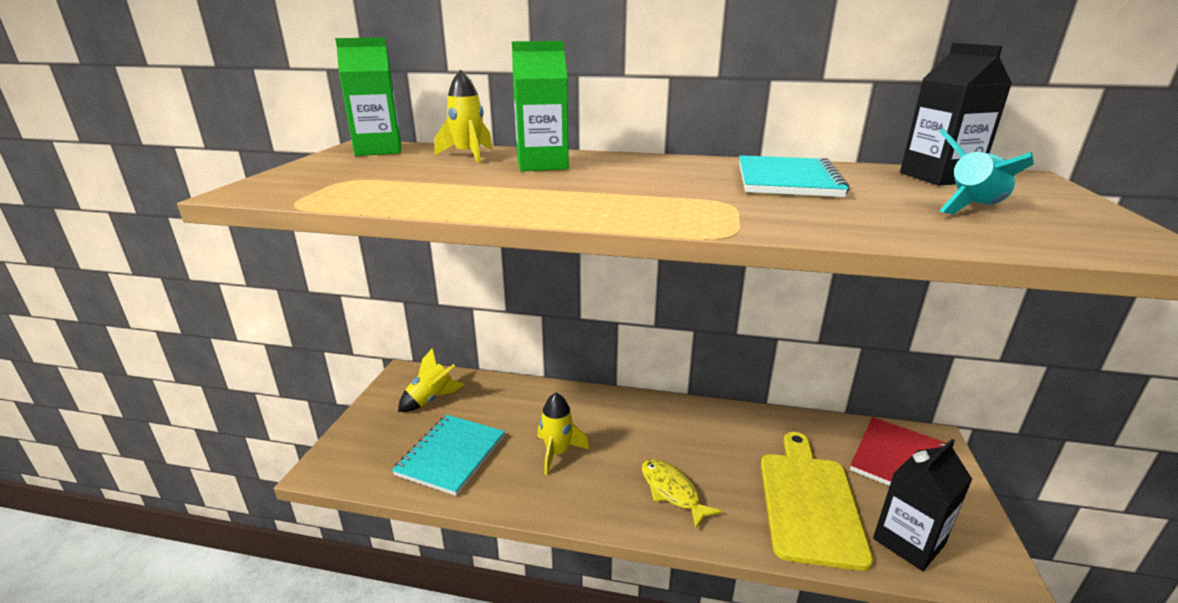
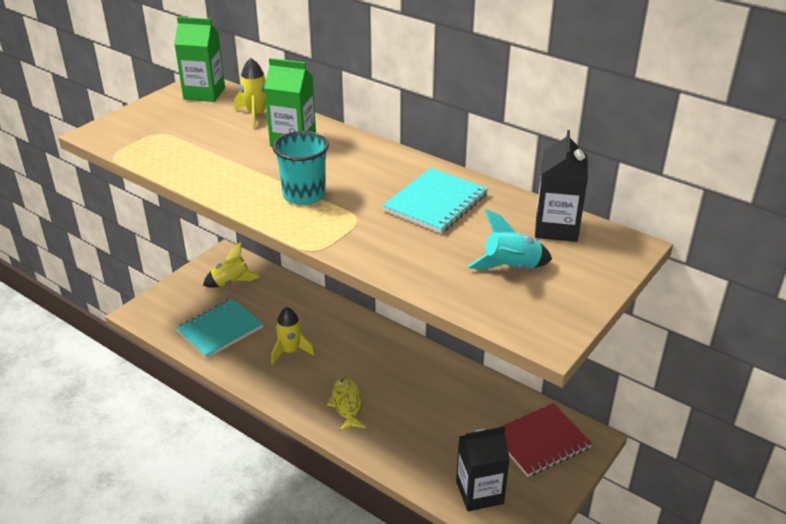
camera: 25 degrees right, 10 degrees up
yellow cutting board [761,432,873,571] -> none
none -> turquoise cup [272,131,329,205]

